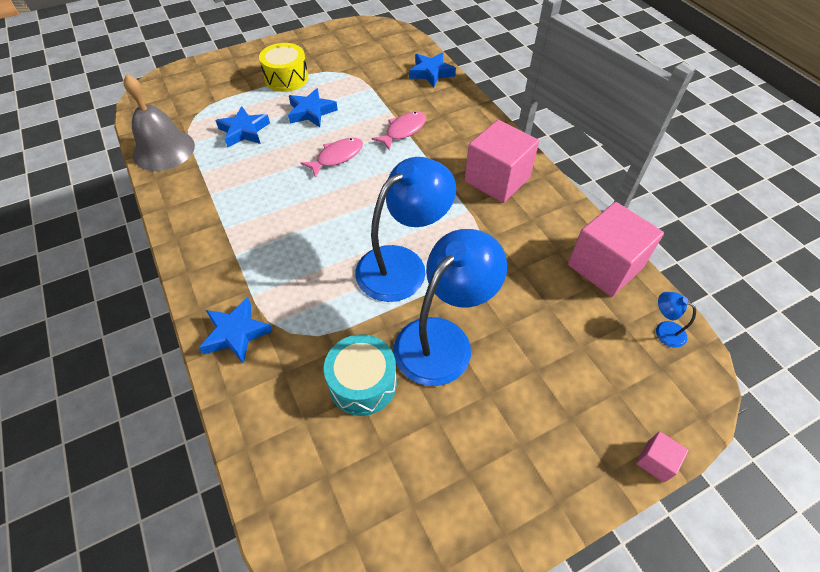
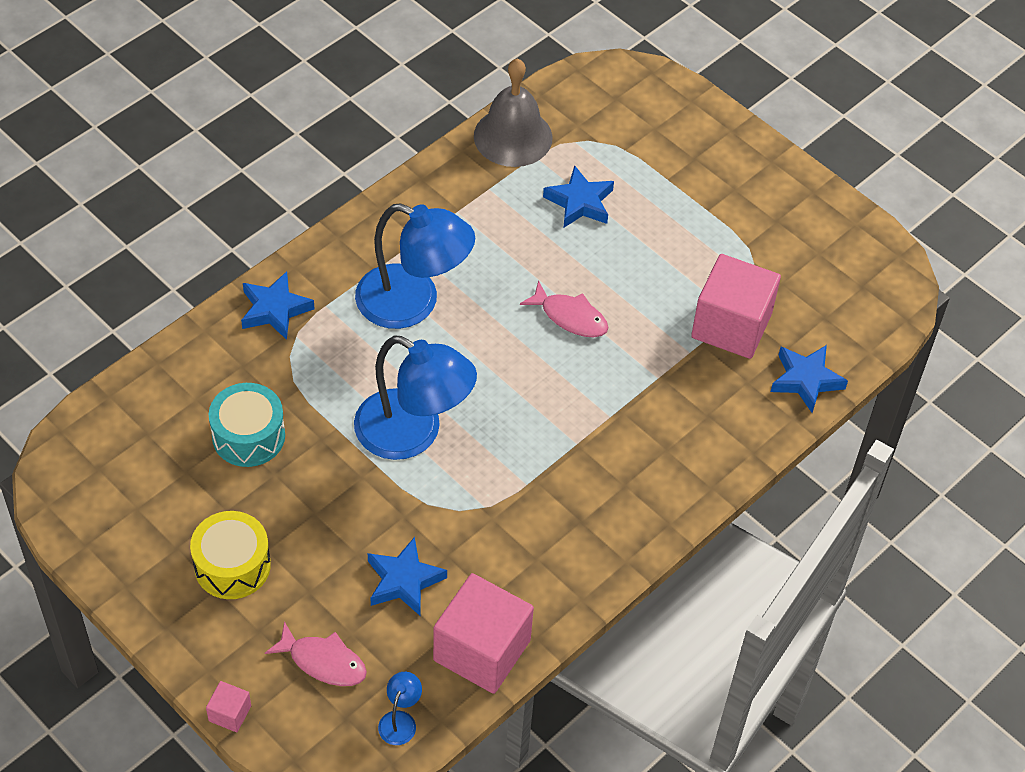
camera: 70 degrees right, 0 degrees up
yellow drum [259,43,308,92] -> yellow drum moved to [190,511,271,599]
blue star [288,88,338,127] -> blue star moved to [368,537,447,616]
pink fish [371,111,426,151] -> pink fish moved to [265,621,367,686]
blue lamp [394,229,507,386] -> blue lamp moved to [355,203,475,329]
pink cube [465,120,539,203] -> pink cube moved to [691,254,781,359]

